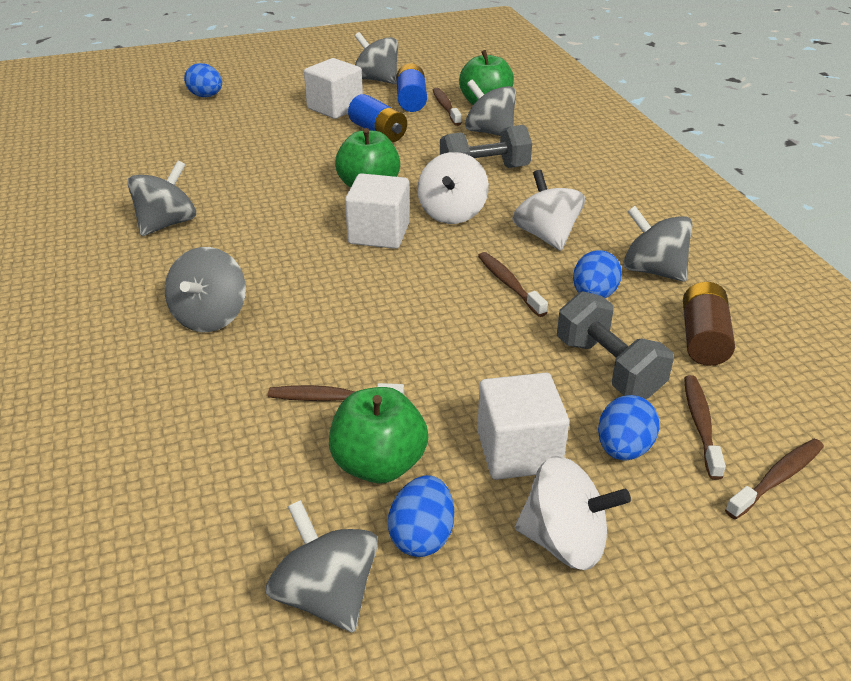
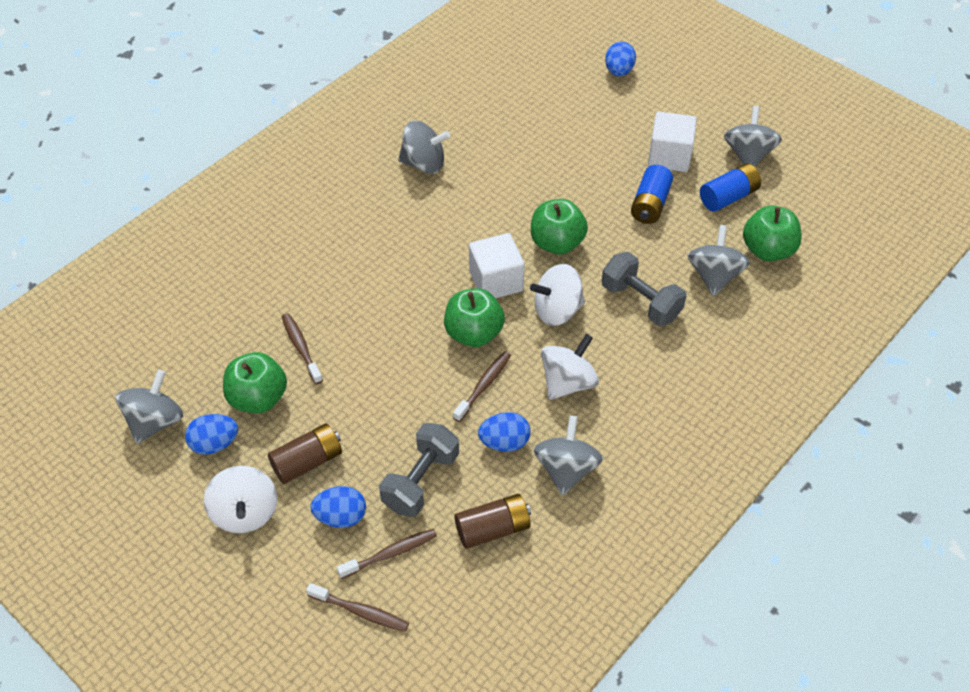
camera: 60 degrees right, 15 degrees up
grey spinning top [165,247,246,332] -> none
brown toothbrush [433,88,462,126] -> none
white cube [477,373,569,480] -> brown battery [268,423,342,484]
none -> green apple [444,288,505,347]

